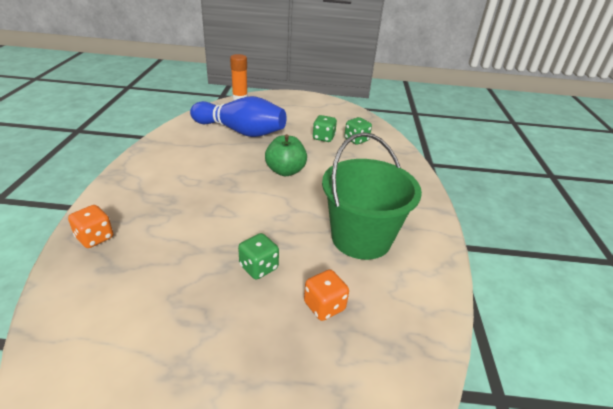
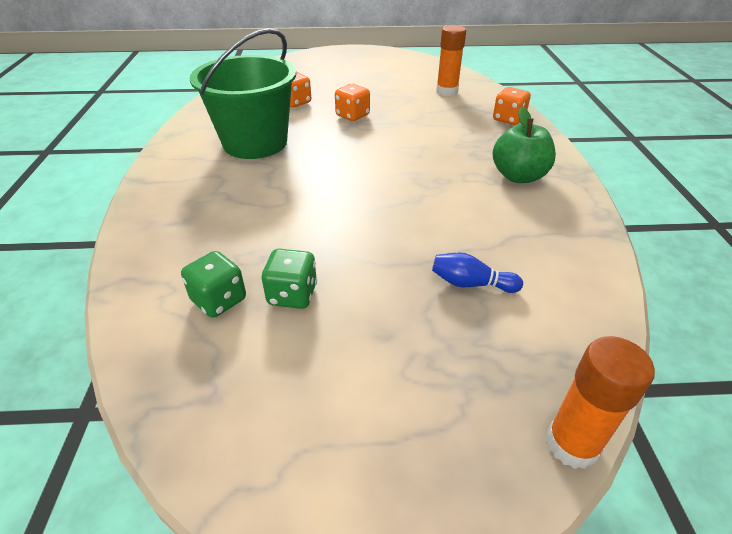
camera: 175 degrees right, 5 degrees up
blue bowling pin [190,96,287,137] -> blue bowling pin [432,252,523,293], size x0.41
green dice [238,233,279,280] -> orange dice [335,84,370,121]
green apple [265,134,307,176] -> green apple moved to [492,107,556,183]
none -> orange glue stick [436,25,466,96]

